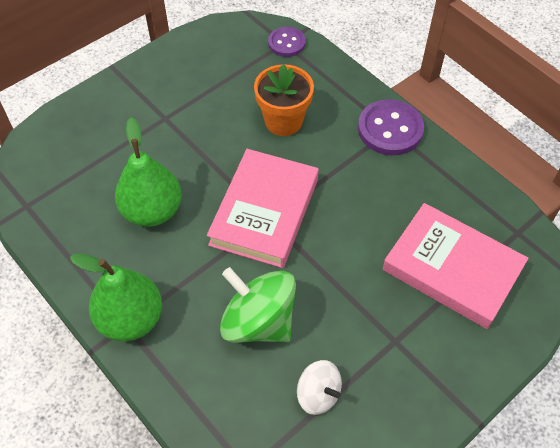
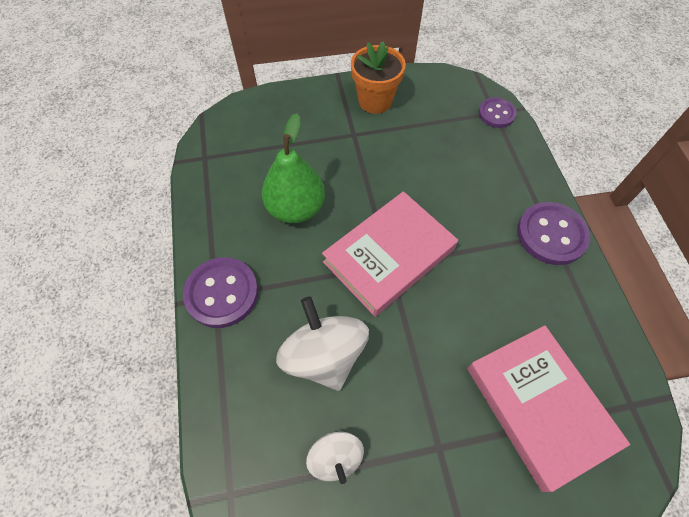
camera: 30 degrees right, 5 degrees up
green pear [70,254,162,341] -> purple button [183,257,258,328]
green spinning top [220,267,296,343] -> white spinning top [276,296,369,391]
orange flower pot [254,64,314,136] -> orange flower pot moved to [351,41,406,114]

